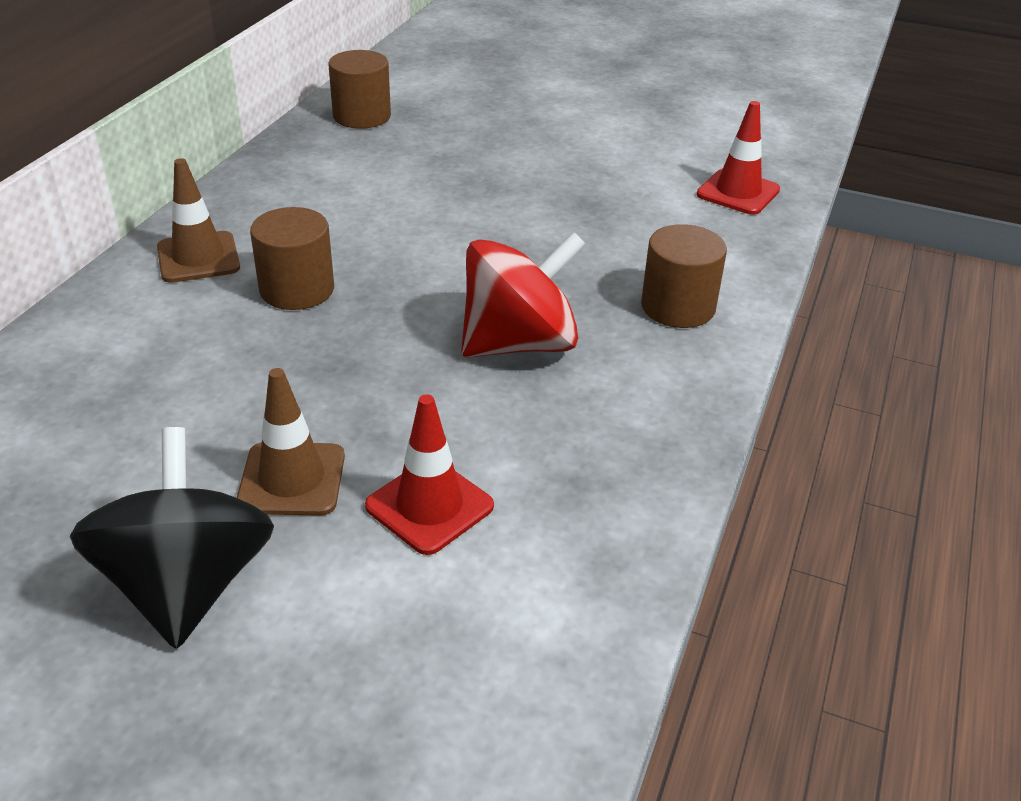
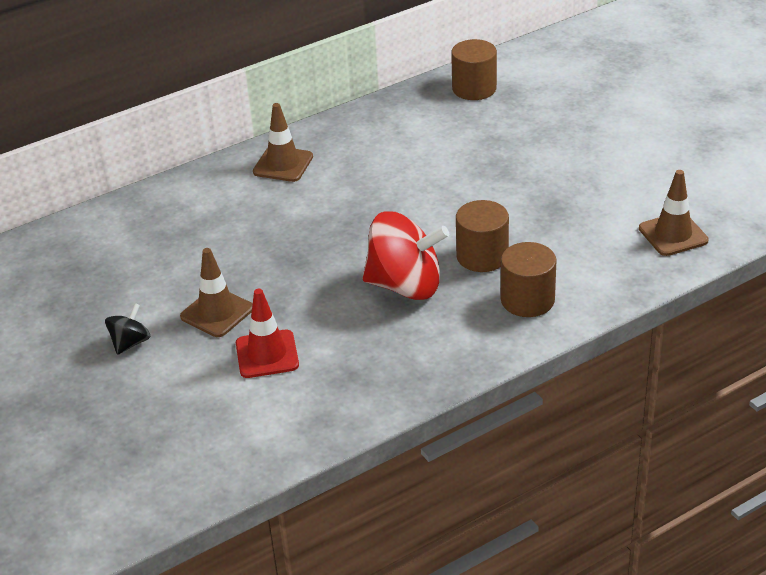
camera: 40 degrees right, 0 degrees up
black spinning top [70,427,274,649] -> black spinning top [105,303,150,355], size x0.48
brown cylinder [250,207,334,310] -> brown cylinder moved to [456,200,509,272]
red traffic cone [697,101,780,215] -> brown traffic cone [639,170,709,256]

